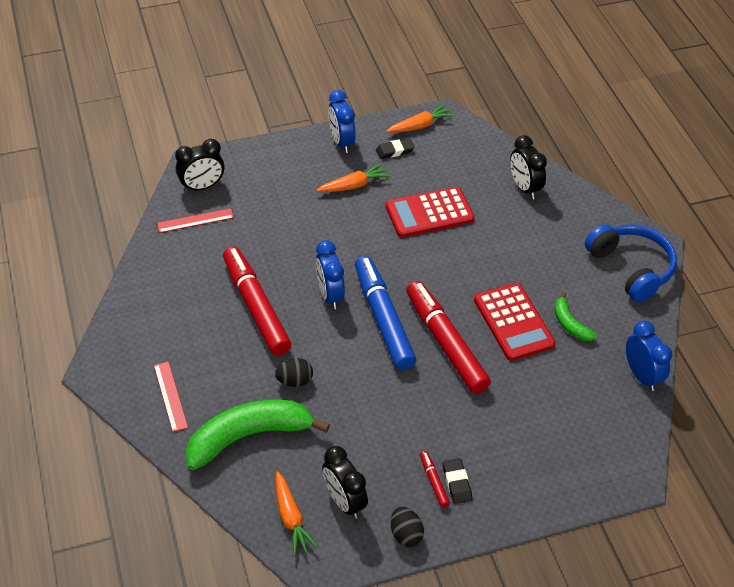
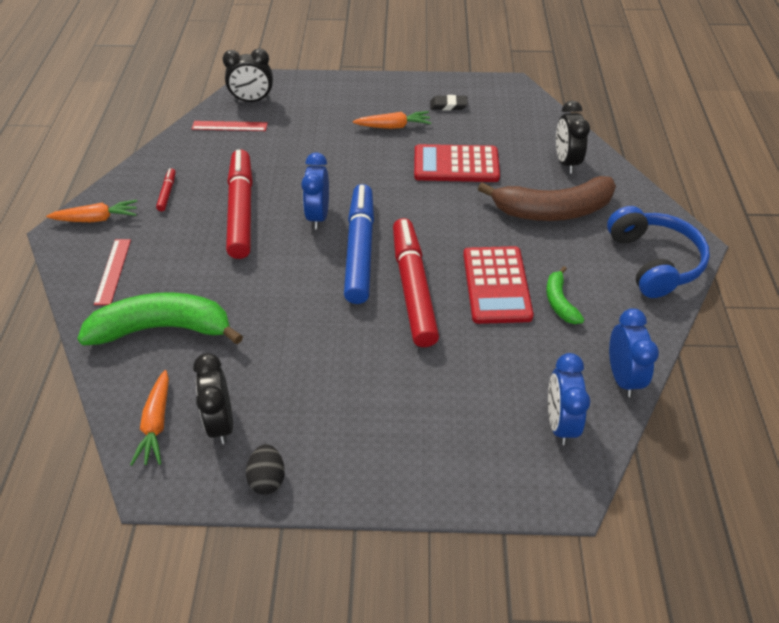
camera: 20 degrees right, 0 degrees up
black egg [275,358,313,387] -> none
blue clock [328,90,356,153] -> blue clock moved to [548,353,590,445]
orange carrot [386,104,455,133] -> orange carrot moved to [46,200,137,222]
red marker [420,451,450,507] -> red marker moved to [156,168,176,211]
black eraser [443,458,472,504] -> none
none -> brown banana [478,176,616,221]

